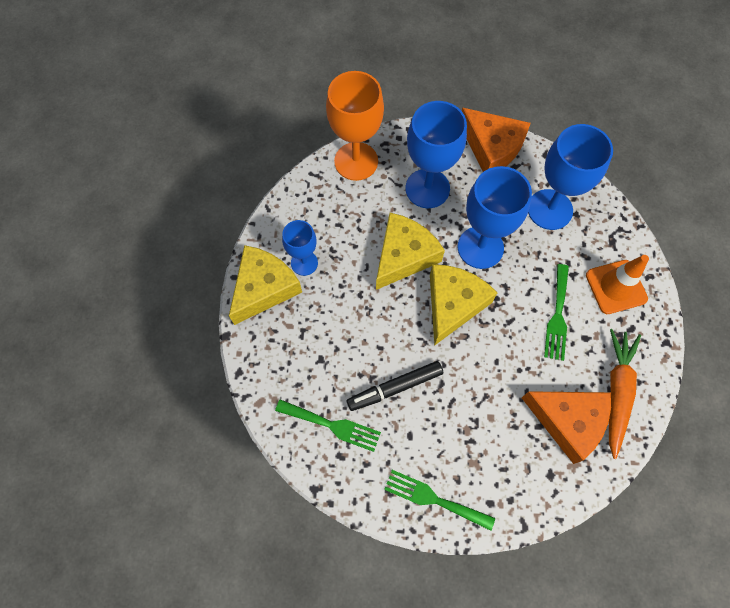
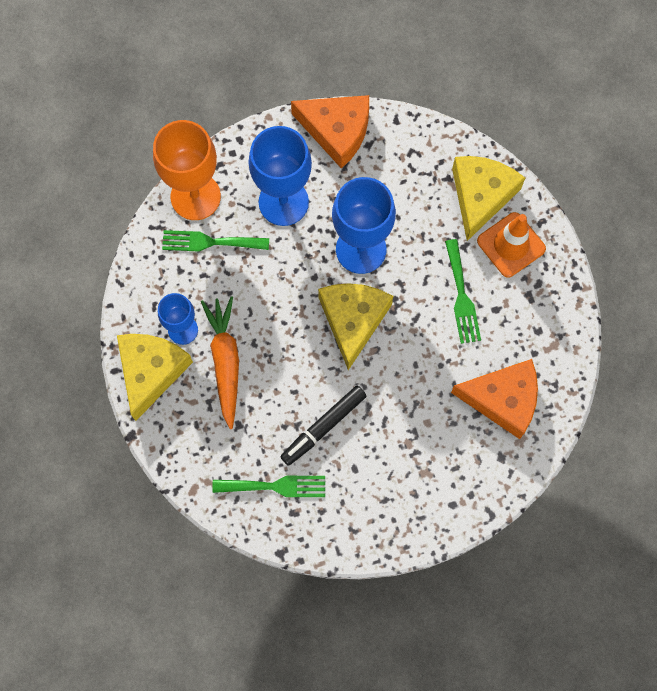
camera: 20 degrees left, 5 degrees up
yellow cheese [376,213,445,290] -> yellow cheese moved to [452,156,525,241]
green fork [384,470,495,531] -> green fork moved to [162,230,269,252]
blue goblet [528,124,613,230] -> none
orange carrot [609,329,641,459] -> orange carrot moved to [201,296,239,429]

